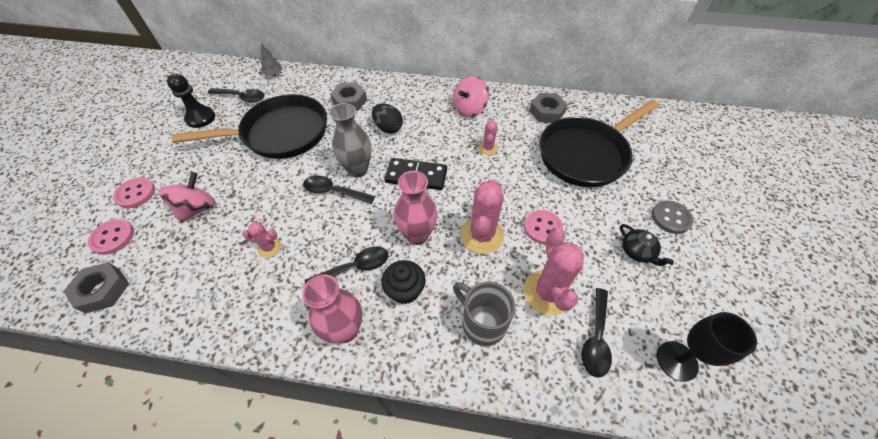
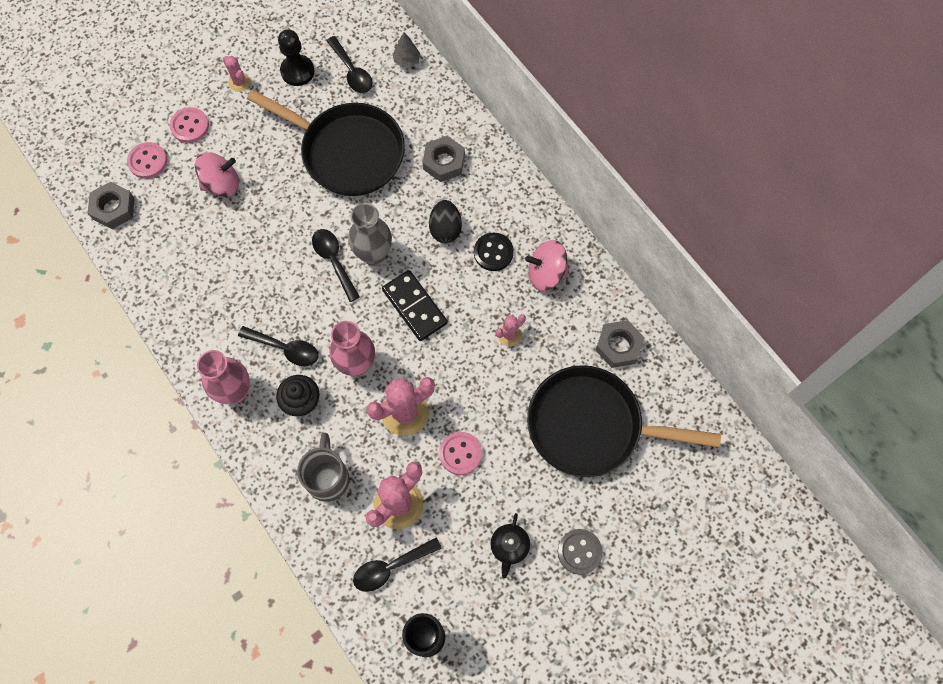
camera: 45 degrees right, 15 degrees up
pink cactus [242,222,281,258] -> pink cactus moved to [223,56,250,92]
none -> black button [474,232,514,271]

